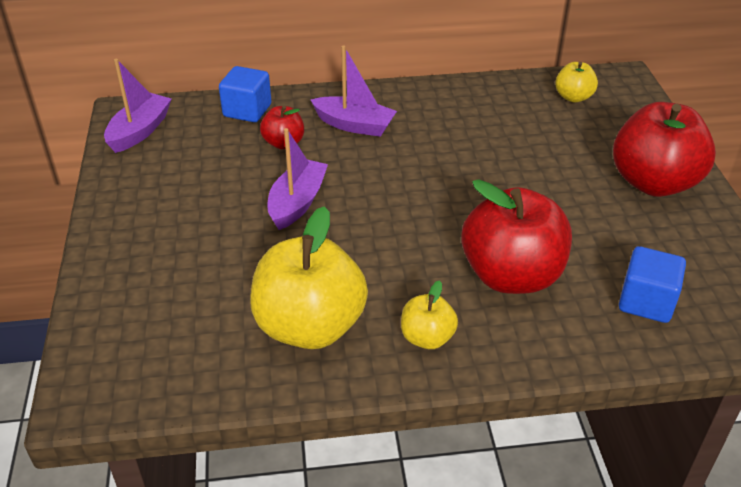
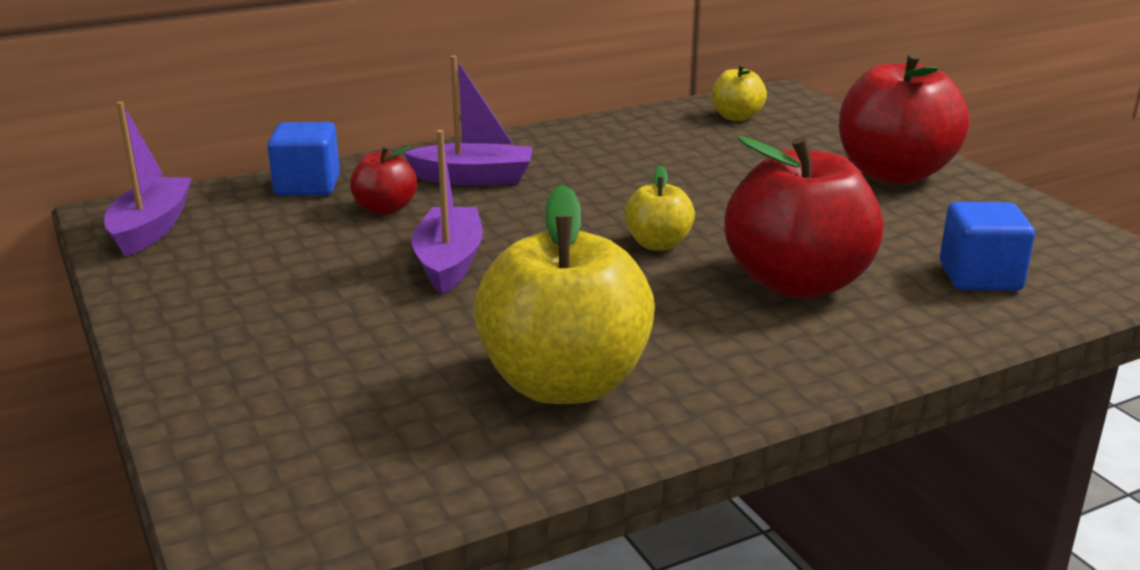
camera: 20 degrees left, 15 degrees down
yellow apple [401,280,458,349] -> yellow apple moved to [624,166,695,251]

